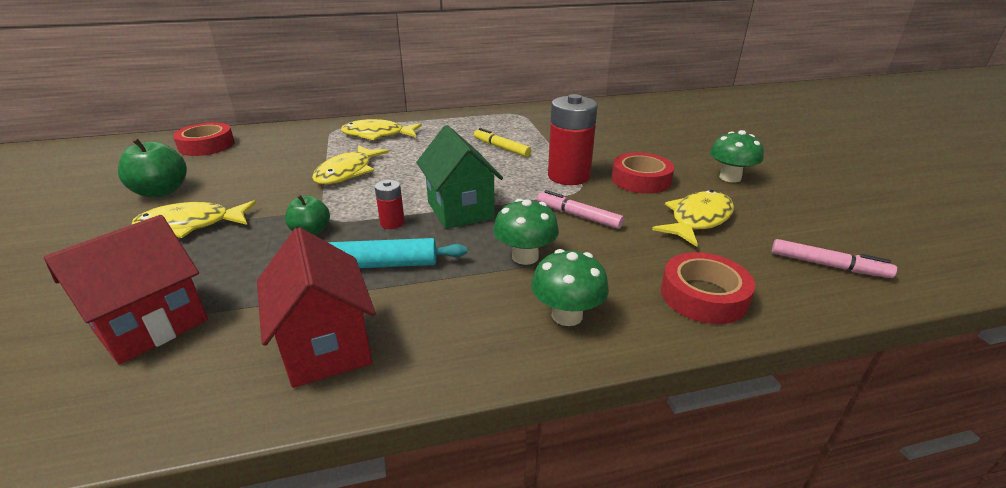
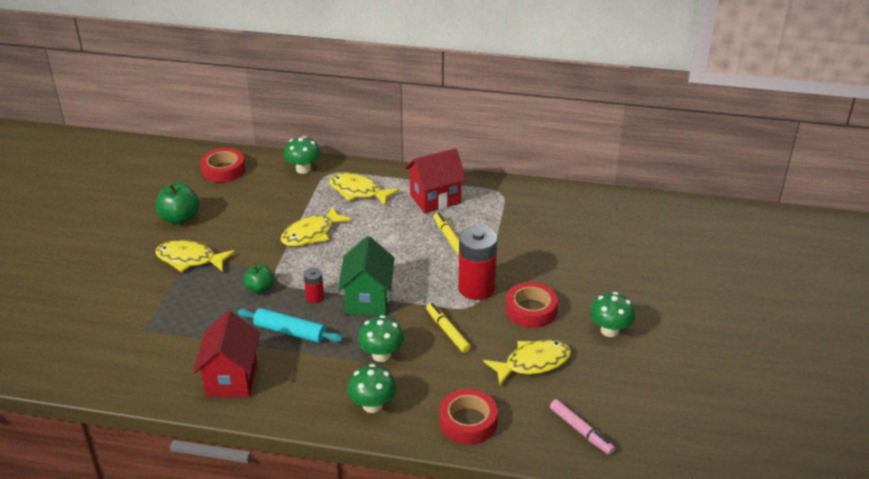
camera: 25 degrees right, 5 degrees up
red house [44,215,208,365] -> red house moved to [405,148,466,213]
pink marker [537,190,624,229] -> yellow marker [426,303,471,353]
none -> green mushroom [284,136,321,174]

